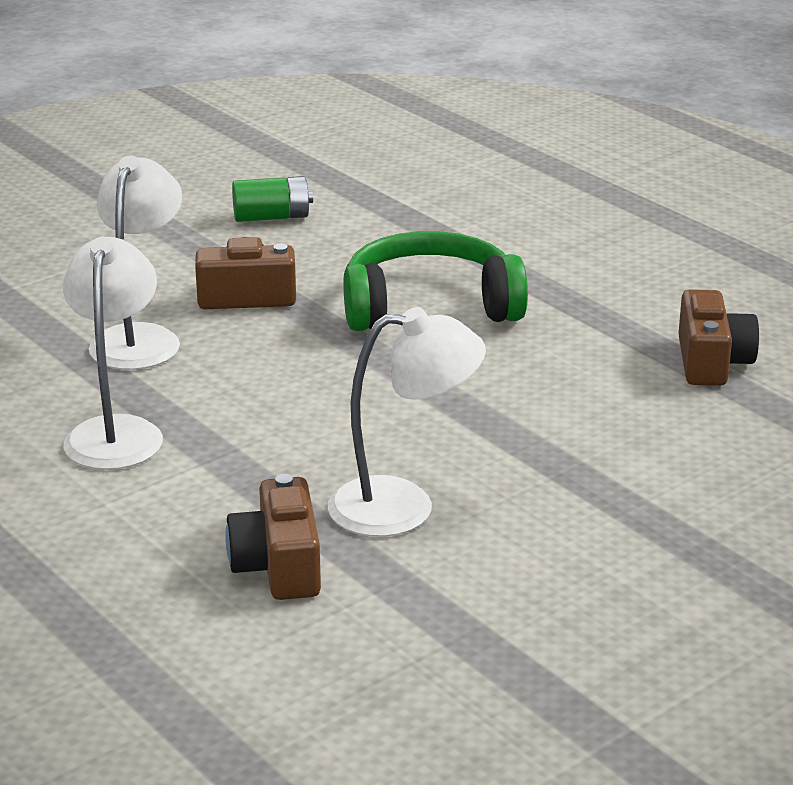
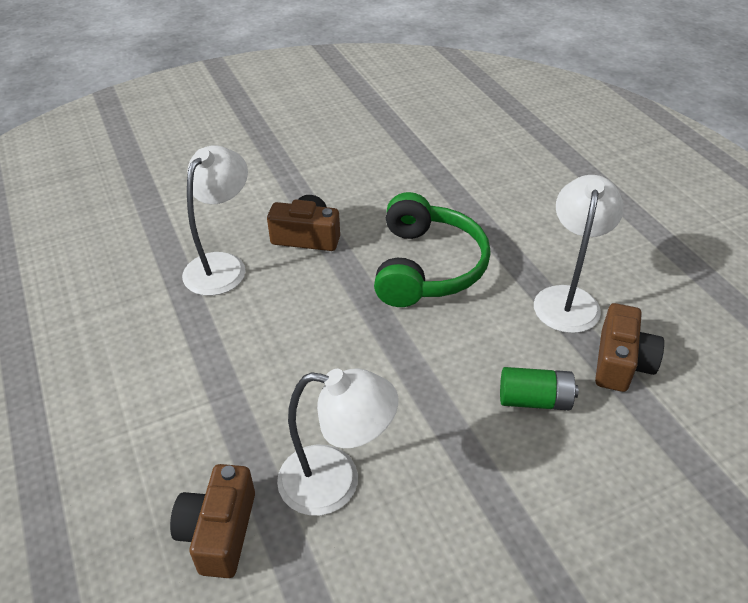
camera: 15 degrees right, 15 degrees up
white lamp [63,237,163,470] -> white lamp moved to [534,175,624,333]
green battery [232,176,313,222] -> green battery moved to [500,367,579,410]
green headphones [343,231,528,331] -> green headphones turned 90 degrees clockwise [374,192,491,307]

